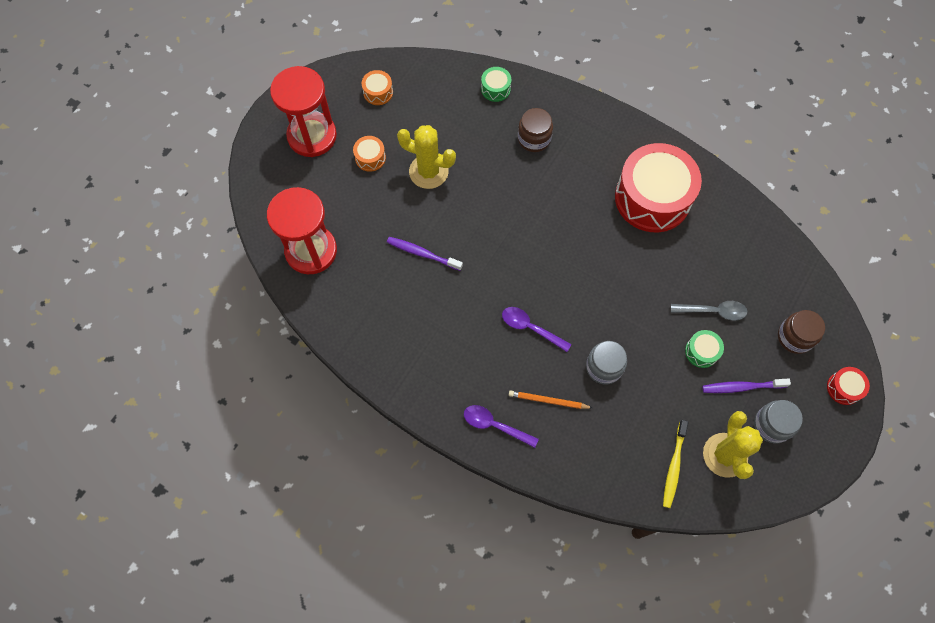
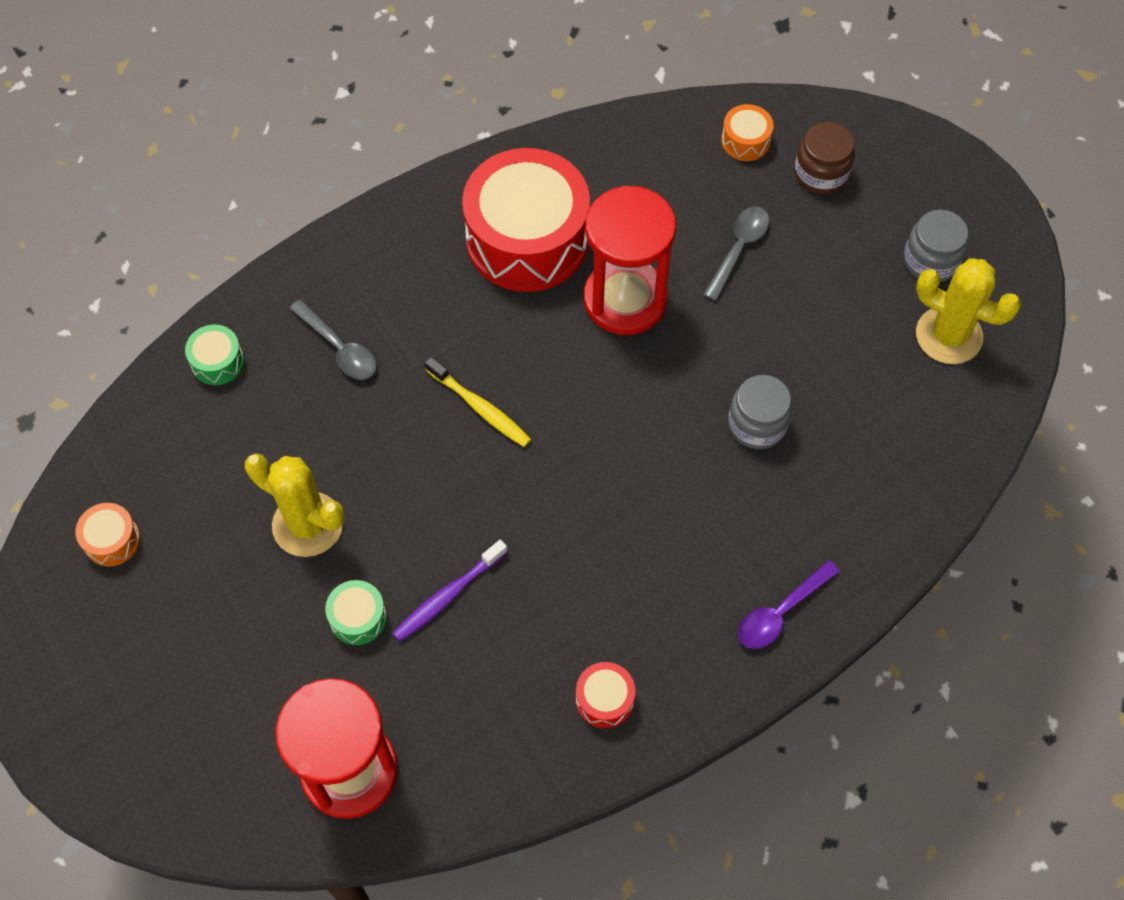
camera: 65 degrees left, 5 degrees down
red hourglass [270,66,337,157] -> red hourglass moved to [584,186,676,335]
orange drum [353,136,386,172] -> orange drum moved to [721,104,774,161]
yellow cactus [397,125,456,189] -> yellow cactus turned 75 degrees clockwise [245,453,344,557]
purple spoon [502,307,572,352] -> none
orange pencil [509,390,592,409] -> none
brown jar [518,108,553,152] -> grey spoon [289,299,376,380]
yellow toothbrush [663,420,689,508] -> yellow toothbrush moved to [424,356,531,447]
green drum [685,330,724,368] -> green drum moved to [325,580,387,645]
purple toothbrush [702,378,791,393] -> none
red drum [827,367,870,405] -> red drum moved to [576,662,635,728]

